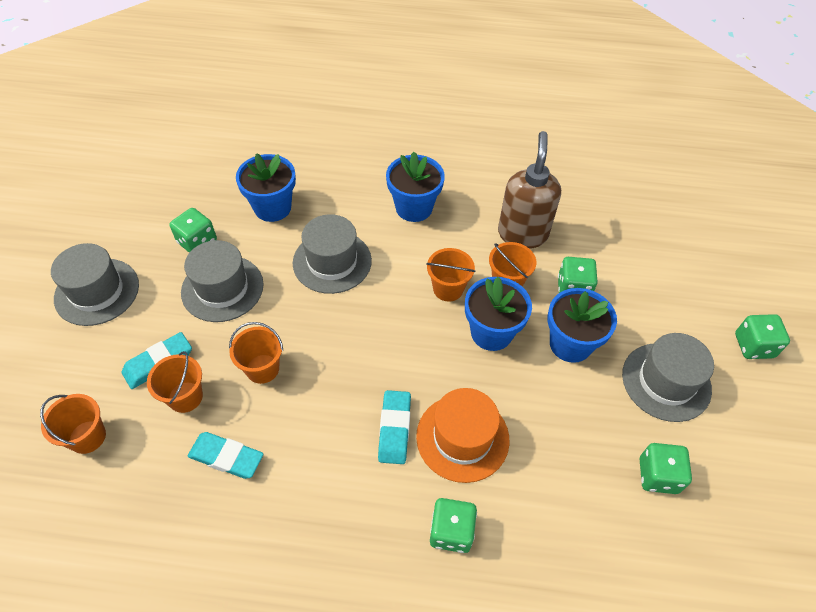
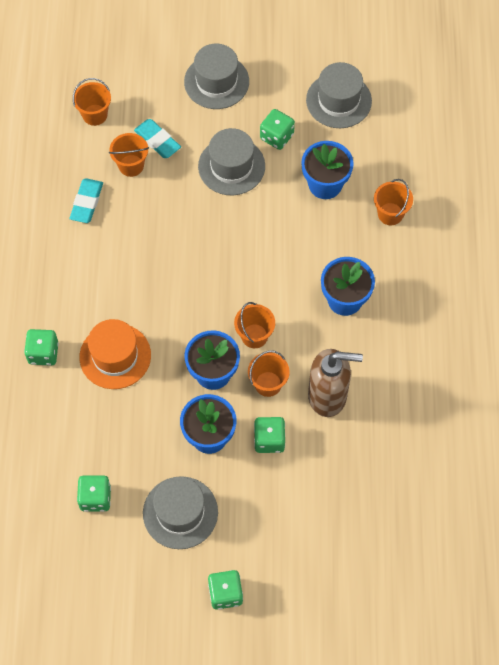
camera: 85 degrees right, 10 degrees up
orange bucket [229,322,283,384] -> orange bucket moved to [374,179,413,225]
grey hat [293,214,372,294] -> grey hat moved to [306,62,372,128]
turquoise eraser [378,390,411,464] -> none

